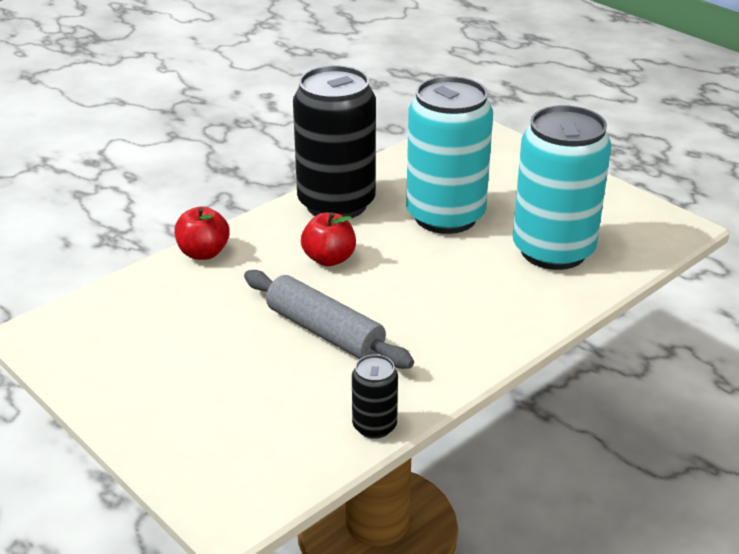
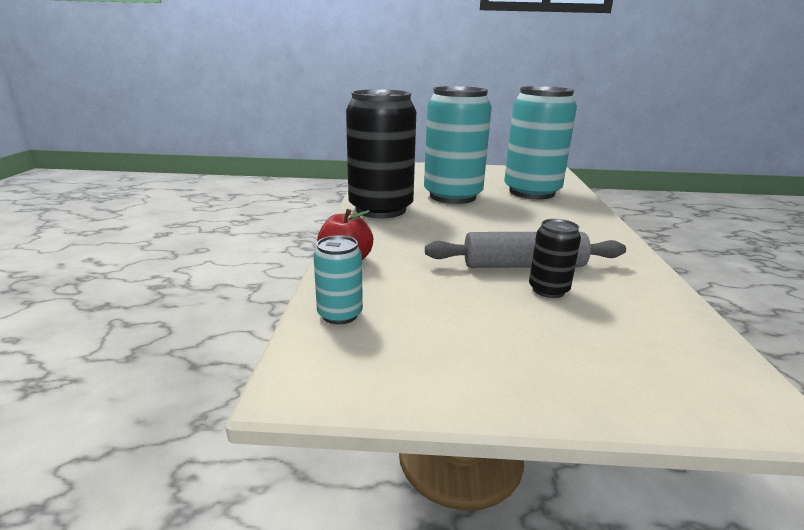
camera: 45 degrees left, 10 degrees down
red apple [301,212,356,266] -> none
black can [352,355,398,439] -> black can moved to [529,219,581,298]
none -> turquoise can [313,235,363,324]

